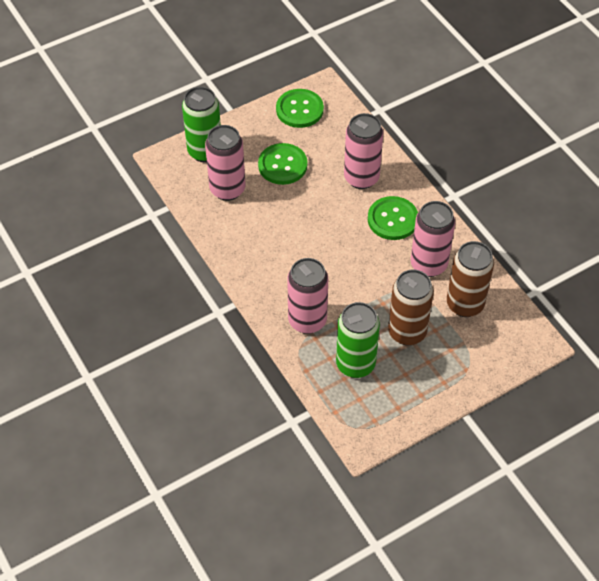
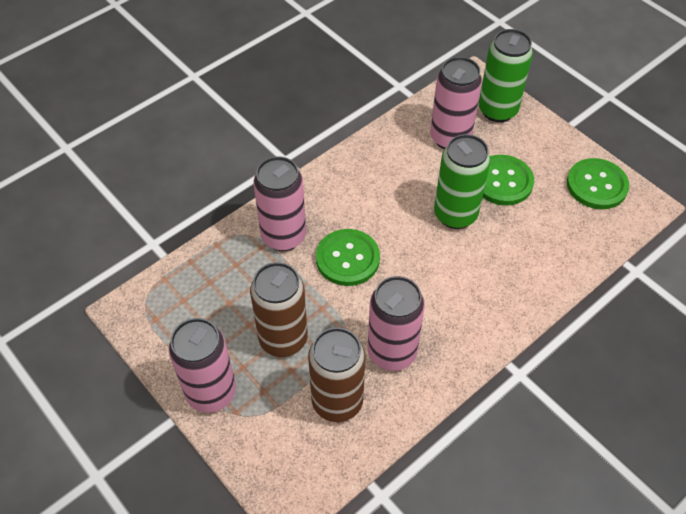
camera: 80 degrees right, 0 degrees up
green can [336,302,380,378] -> green can moved to [434,134,490,229]
pink can [344,113,383,189] -> pink can moved to [169,318,236,413]
green button [368,196,418,240] -> green button moved to [316,229,380,286]

